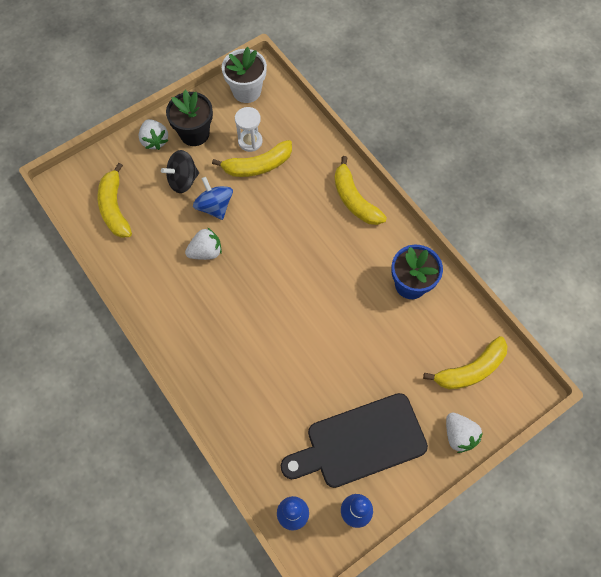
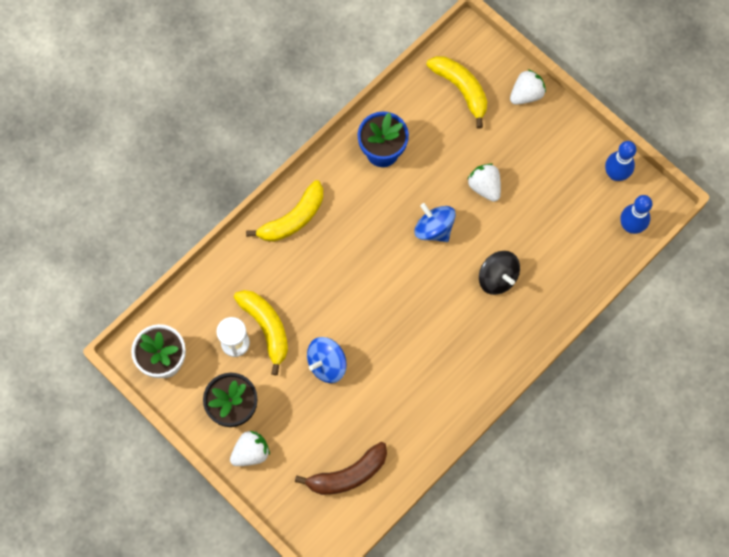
camera: 100 degrees left, 5 degrees up
yellow banana [98,163,132,238] -> brown banana [295,442,387,495]
black spinning top [161,150,199,193] -> black spinning top moved to [479,251,520,295]
white strawberry [185,228,222,260] -> white strawberry moved to [467,163,501,202]
black cutting board [281,393,428,488] -> none
none -> blue spinning top [414,203,456,242]

